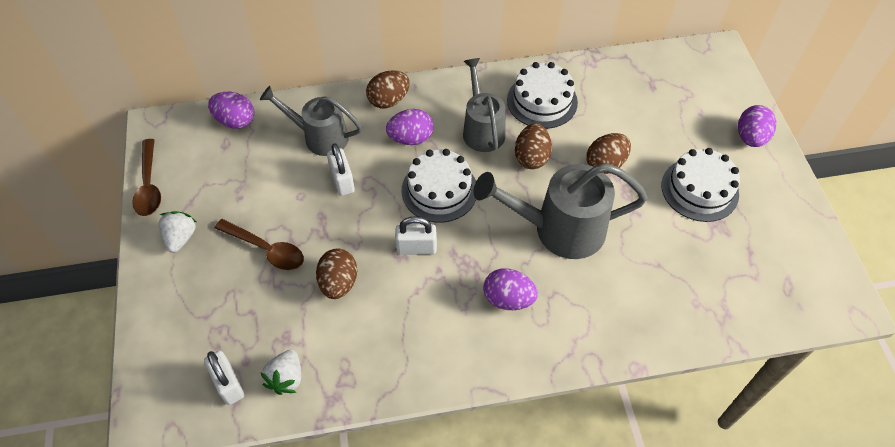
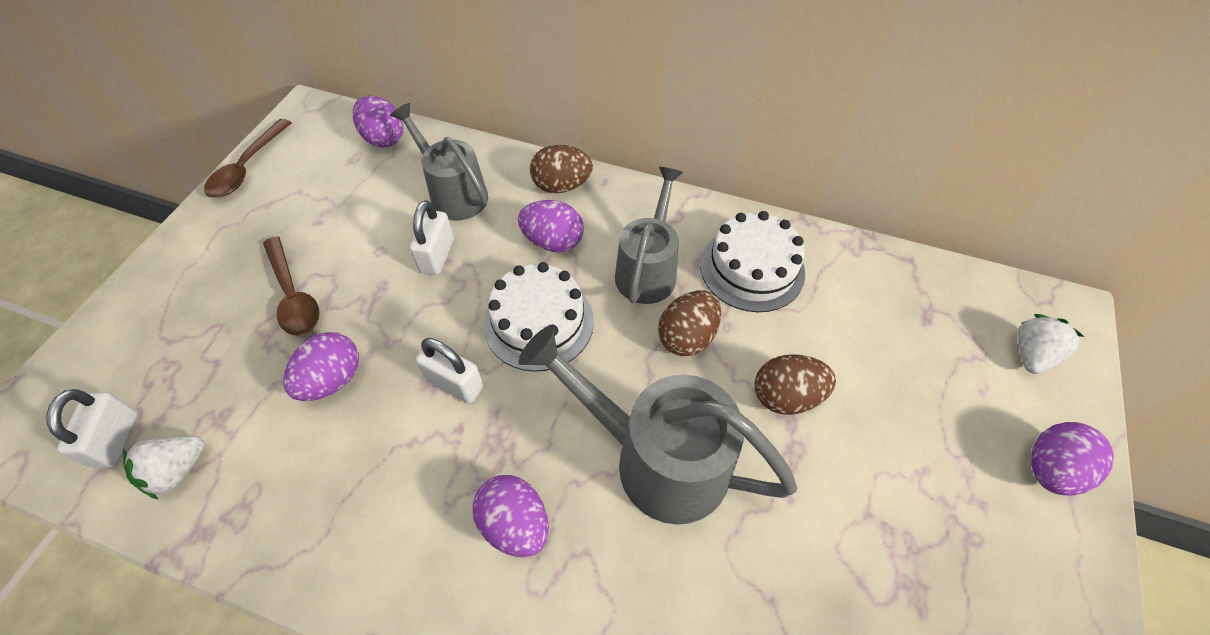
camera: 30 degrees right, 0 degrees up
white strawberry [159,211,197,253] -> white strawberry moved to [1018,314,1084,374]
brown egg [316,249,357,299] -> purple egg [283,332,359,401]
white cake [661,148,740,222] -> none

